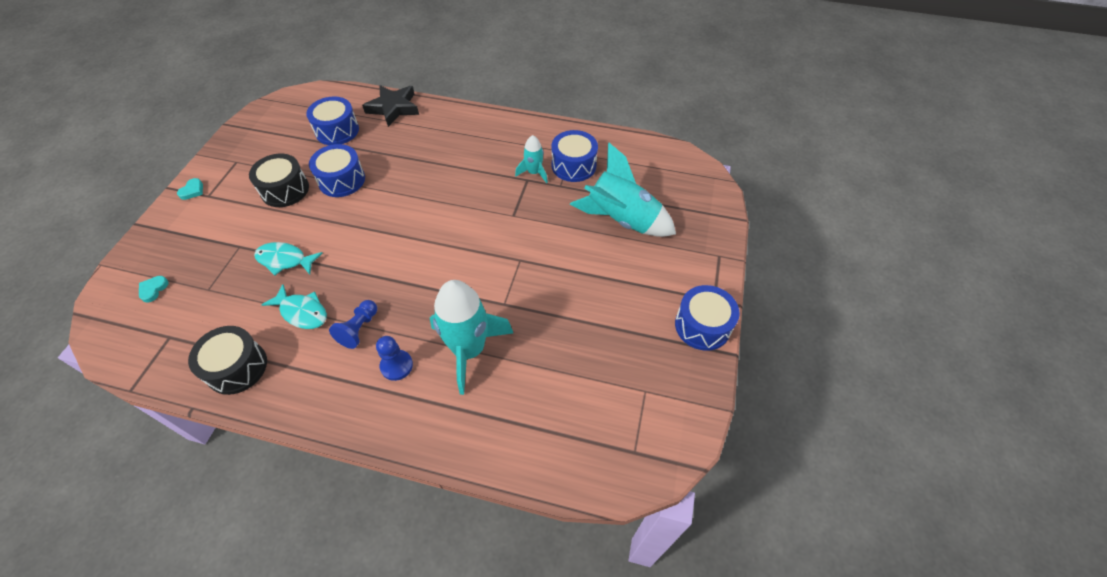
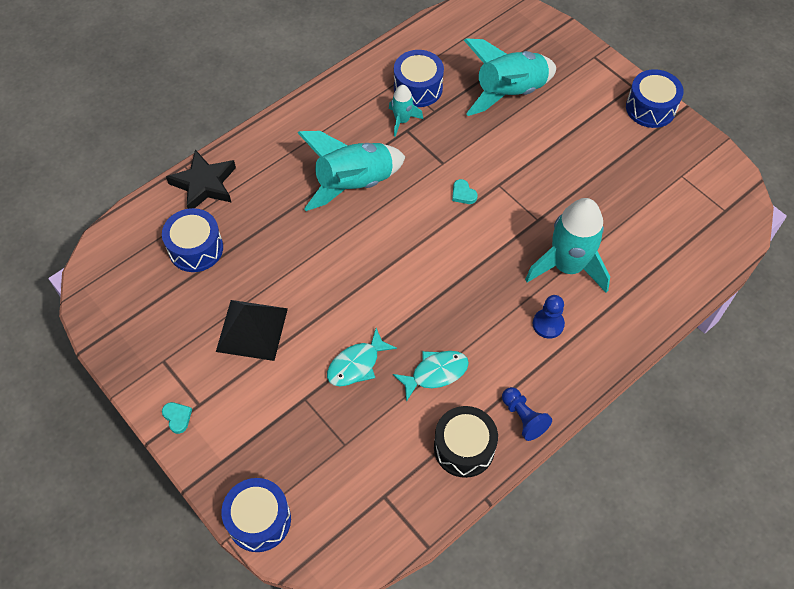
camera: 55 degrees left, 5 degrees up
turquoise heart [139,276,169,303] -> turquoise heart moved to [452,179,478,204]
black drum [249,153,309,207] -> black pyramid [216,300,288,361]
blue drum [309,144,365,197] -> blue drum moved to [221,478,291,552]
blue pawn [329,300,377,349] -> blue pawn moved to [502,387,552,441]
none -> turquoise rocket [298,131,406,211]

